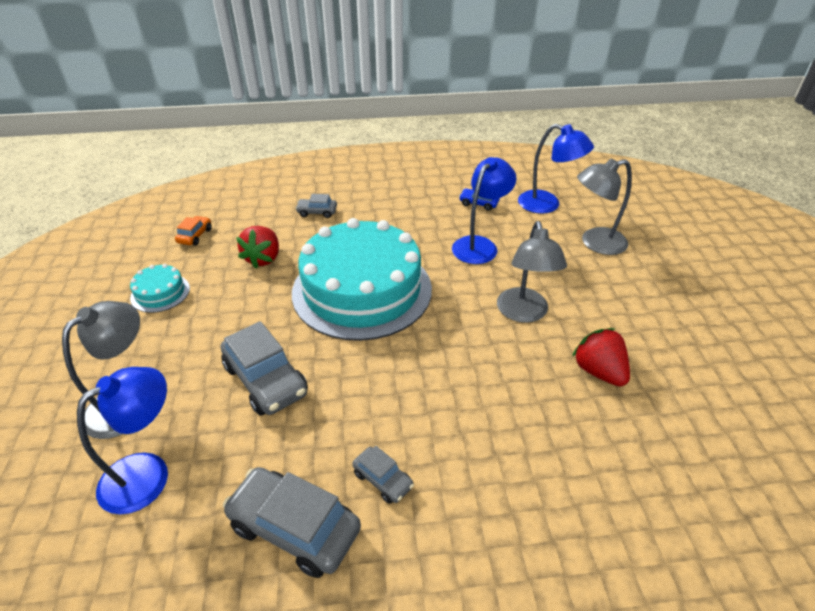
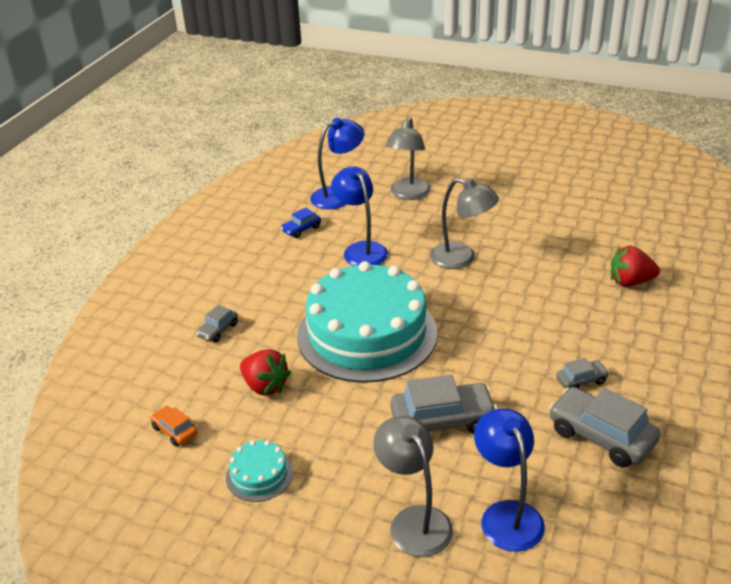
camera: 60 degrees left, 5 degrees down
grey car [223,467,361,578] -> grey car turned 75 degrees clockwise [549,387,660,468]
red strawberry [572,328,630,387] -> red strawberry moved to [611,246,660,287]

